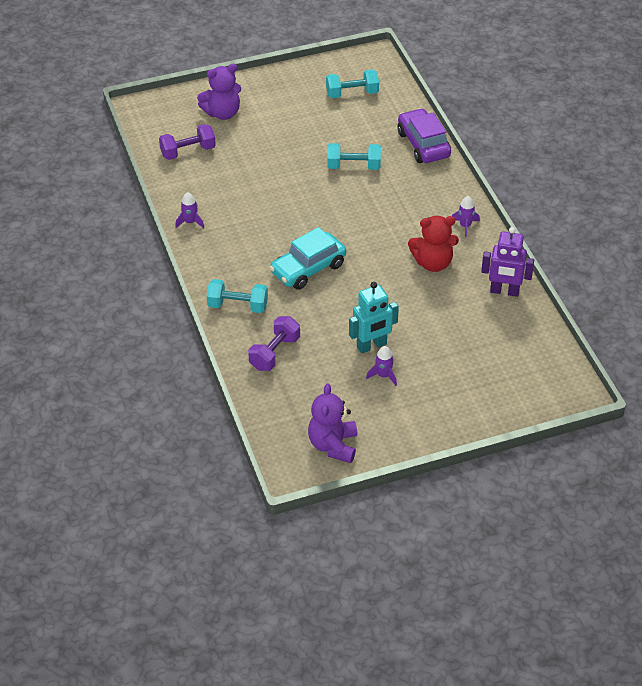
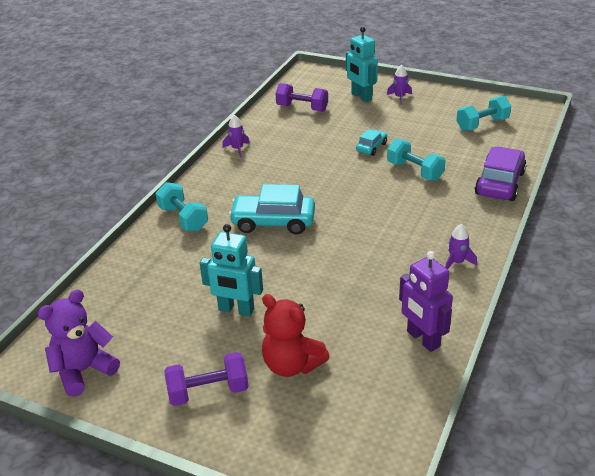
camera: 45 degrees right, 10 degrees down
purple teddy bear [197,64,241,120] -> turquoise robot [346,27,378,102]
purple dumbbell [248,316,300,371] -> purple dumbbell moved to [164,352,249,406]
turquoise dumbbell [326,69,379,99] -> turquoise dumbbell turned 60 degrees counterclockwise [456,96,511,131]
purple rocket [366,346,397,386] -> purple rocket moved to [387,65,412,105]
red teddy bear [408,216,459,272] -> red teddy bear moved to [262,294,330,377]
none -> turquoise car [356,129,387,156]

